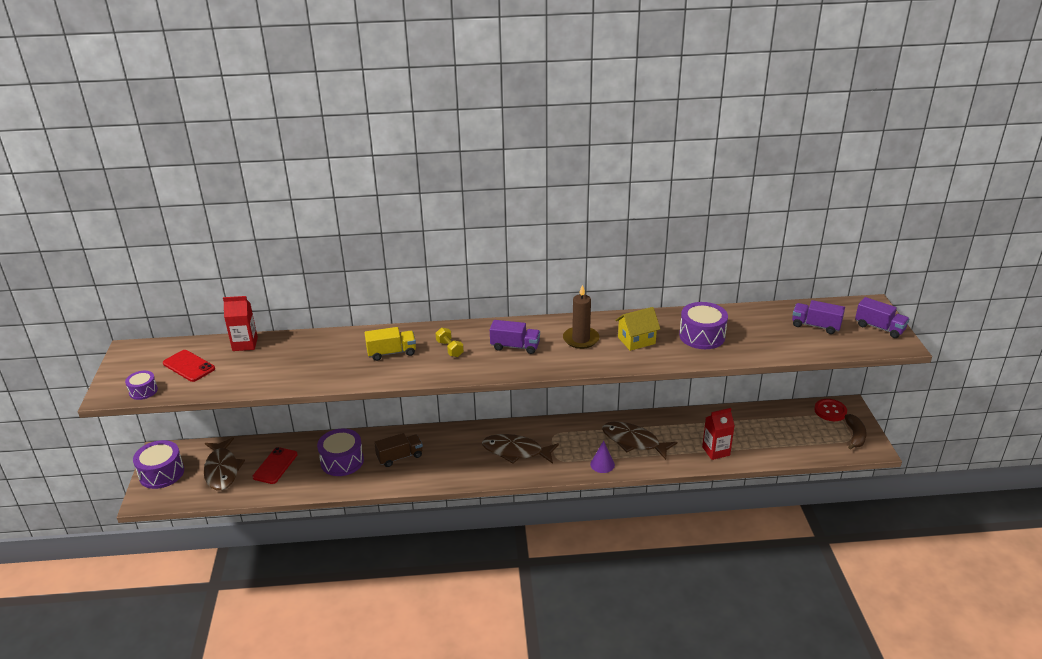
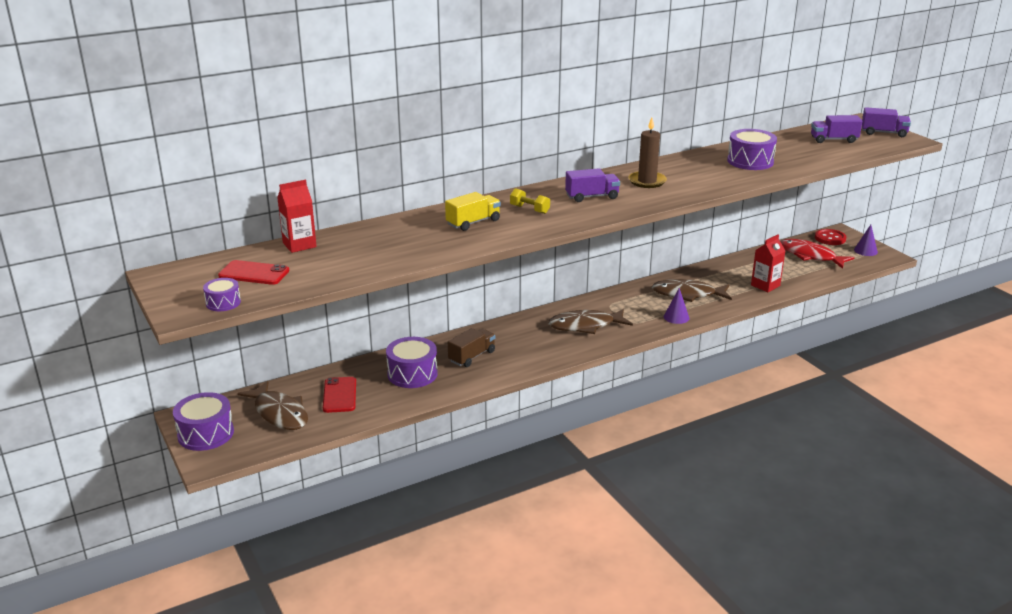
camera: 25 degrees left, 5 degrees down
yellow house [615,307,660,351] -> none
brown banana [844,414,867,450] -> purple cone [854,225,878,256]
none -> red fish [780,239,854,269]

